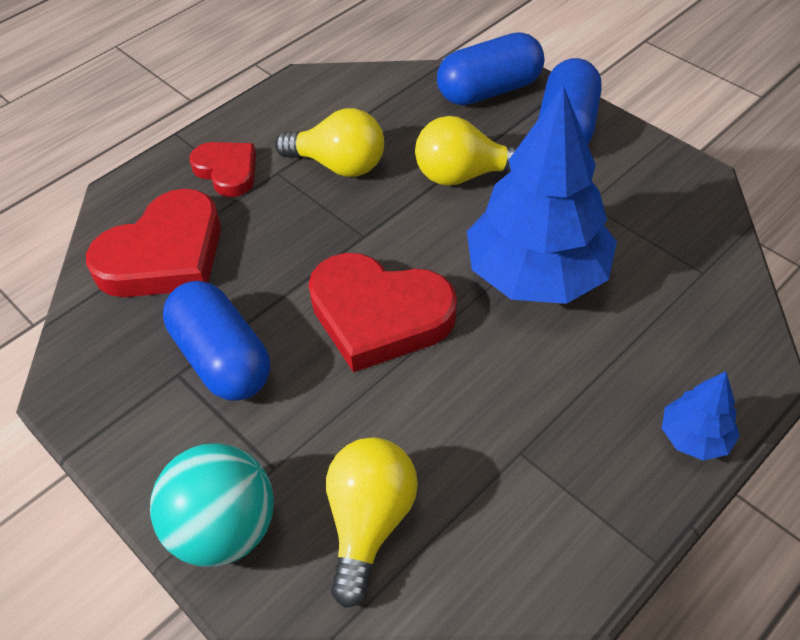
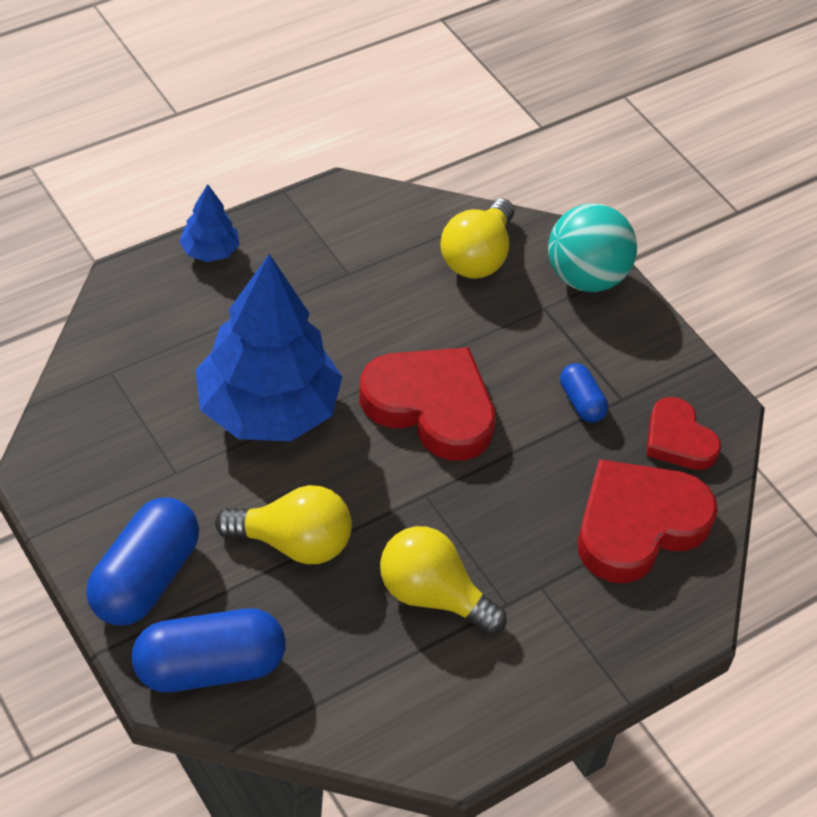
camera: 175 degrees left, 0 degrees up
blue capsule [163,281,270,401] -> blue capsule [560,363,608,423], size x0.52
red heart [189,142,256,197] -> red heart moved to [646,397,721,470]

